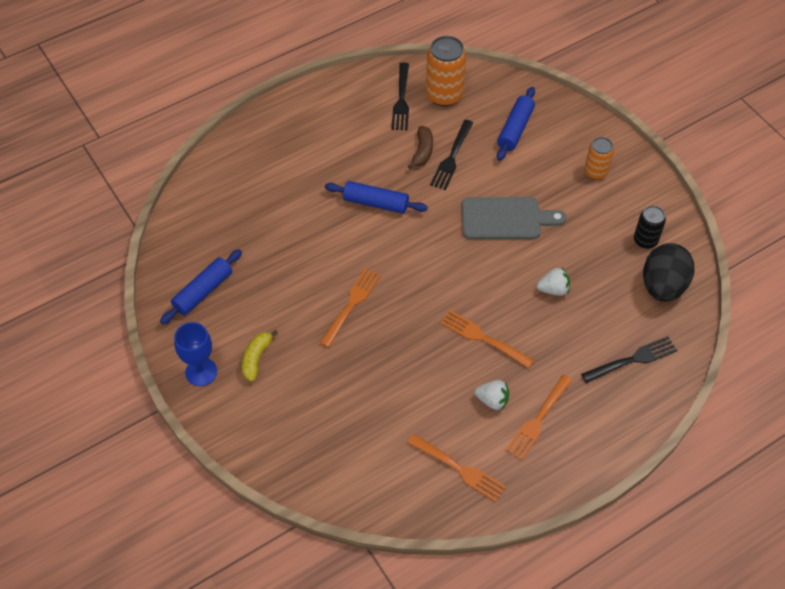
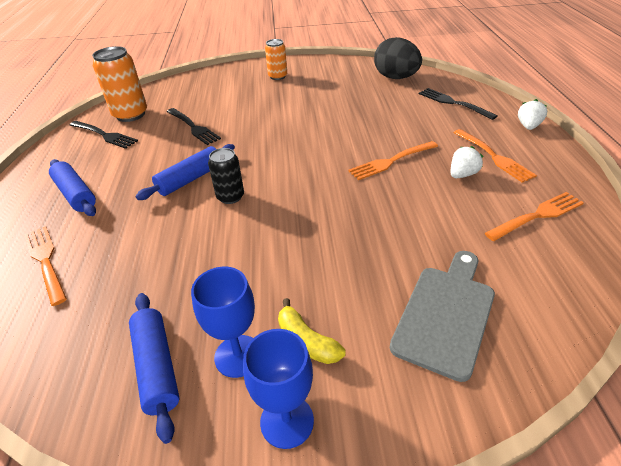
camera: 60 degrees left, 15 degrees down
orange fork [320,268,381,348] -> orange fork moved to [24,226,67,306]
brown banana [408,126,433,169] -> none
grey cutting board [462,197,566,239] -> grey cutting board moved to [390,251,495,382]
blue rolling pin [497,87,535,161] -> blue rolling pin moved to [49,159,96,216]
white strawberry [537,268,570,296] -> white strawberry moved to [518,99,547,130]
black fork [581,336,677,383] -> black fork turned 45 degrees counterclockwise [419,88,498,120]
black can [634,206,666,249] -> black can moved to [208,148,244,204]
none -> blue goblet [191,267,255,378]

